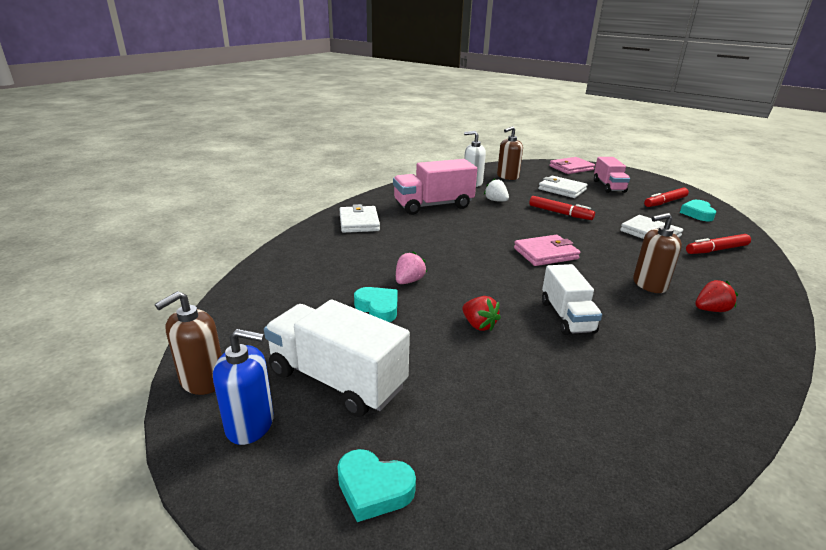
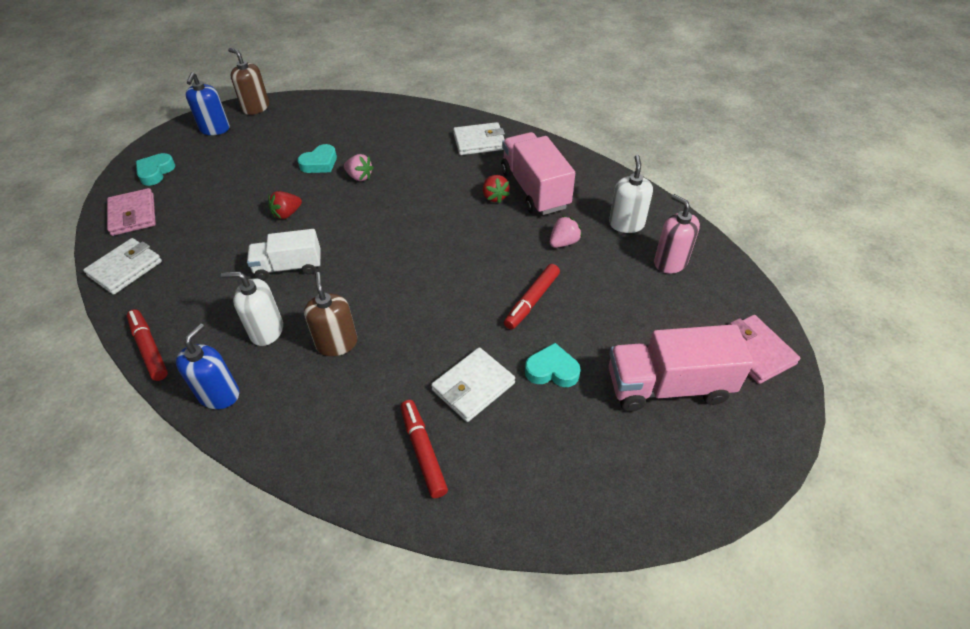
camera: 90 degrees right, 20 degrees up
white truck [264,299,410,417] -> none
white strawberry [484,179,509,202] -> pink strawberry [550,216,582,248]
brown soap dispenser [497,126,523,180] -> pink soap dispenser [654,194,700,274]
pink wallet [514,235,580,266] -> pink wallet moved to [107,188,156,236]
white wallet [538,176,588,198] -> white wallet moved to [83,238,162,295]
pink truck [594,157,630,193] -> pink truck [609,324,754,411], size x1.53
red marker [644,187,689,207] -> red marker moved to [127,310,168,381]
turquoise heart [680,200,716,221] -> turquoise heart moved to [525,343,581,387]
red strawberry [695,280,738,312] -> red strawberry moved to [483,175,510,203]
none -> blue soap dispenser [176,323,239,409]
none -> white soap dispenser [221,271,283,346]

